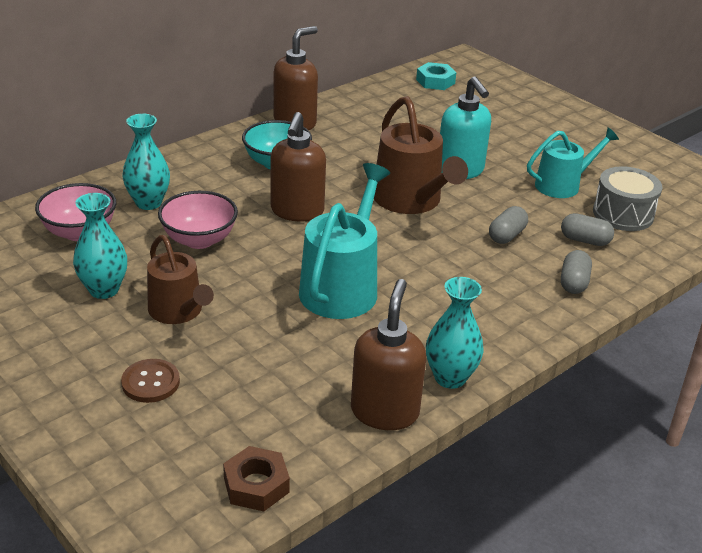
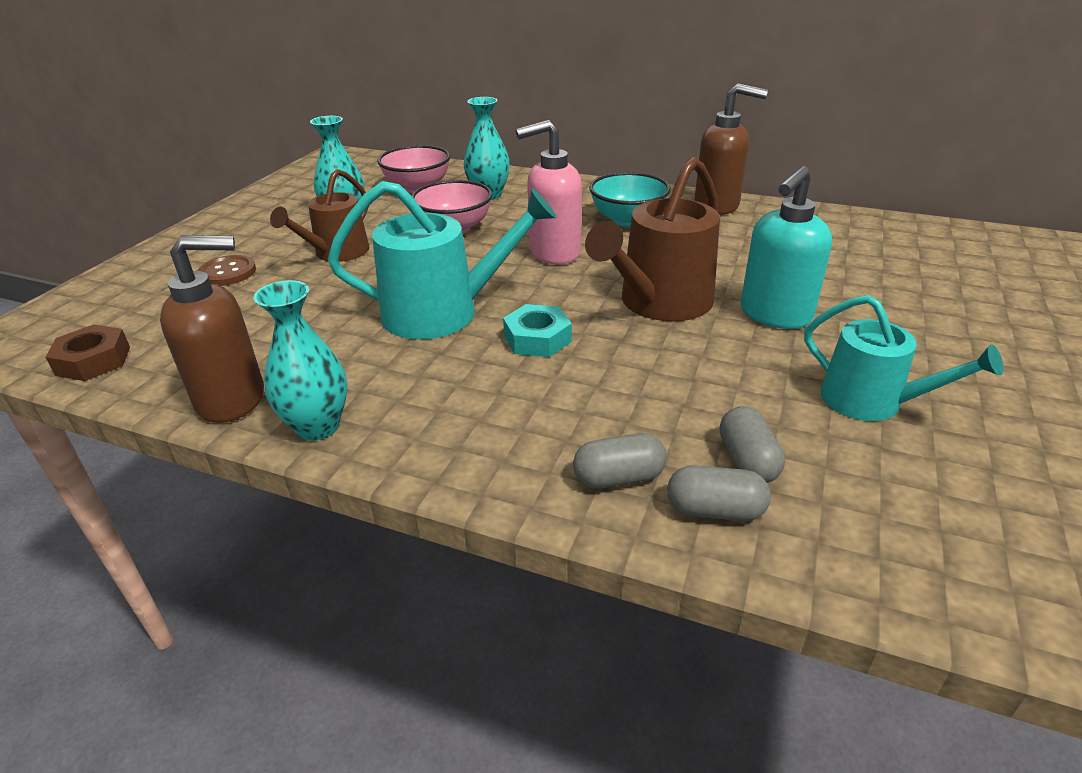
camera: 65 degrees right, 0 degrees up
brown soap dispenser [270,112,326,221] -> pink soap dispenser [516,120,582,264]
turquoise nut [416,62,456,90] -> turquoise nut moved to [503,304,572,357]
grey capsule [489,206,528,244] -> grey capsule moved to [667,465,771,521]
grey drum [593,166,663,231] -> none

